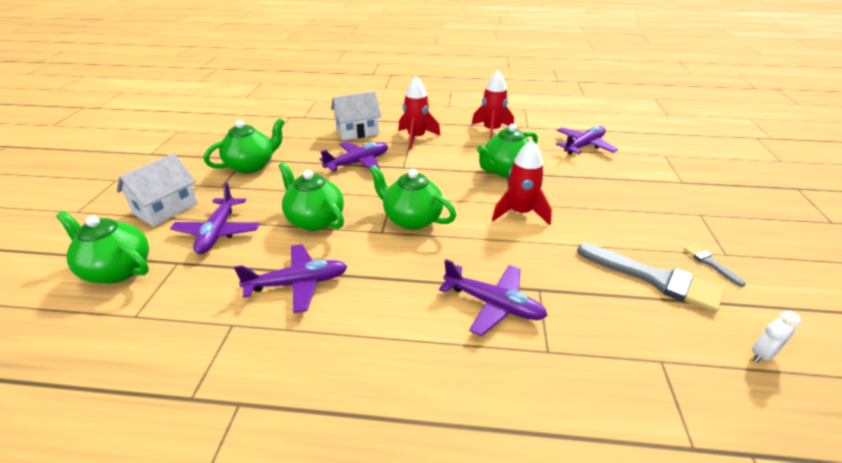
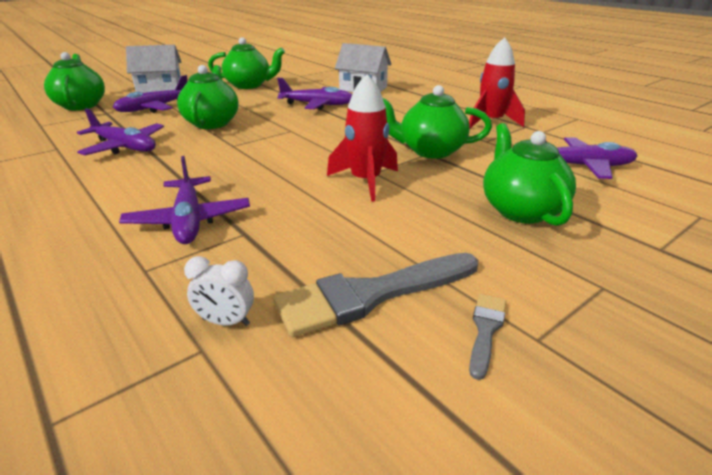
camera: 45 degrees right, 5 degrees down
green teapot [369,165,456,230] -> green teapot moved to [483,123,576,226]
red rocket [398,76,441,150] -> none
grey brush [577,243,724,313] -> grey brush turned 75 degrees clockwise [273,253,478,337]
white clock [752,311,801,363] -> white clock moved to [184,256,254,326]

